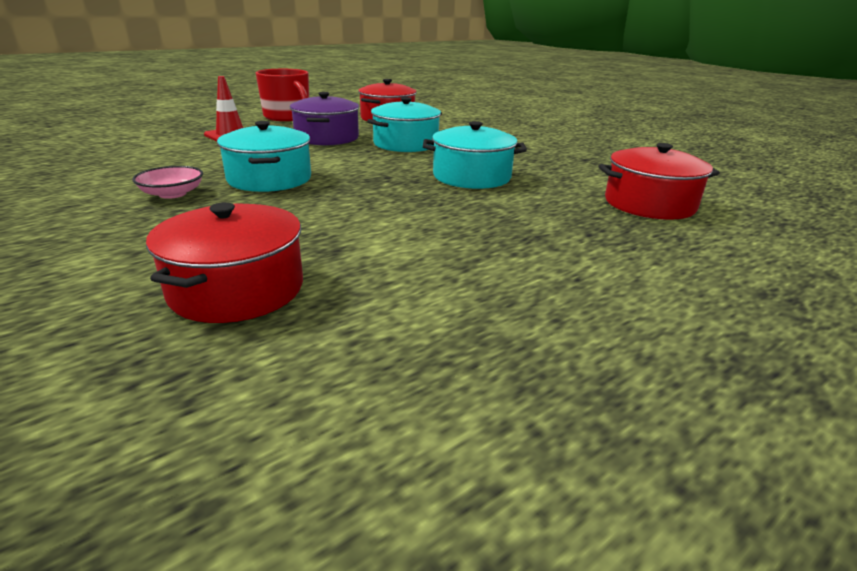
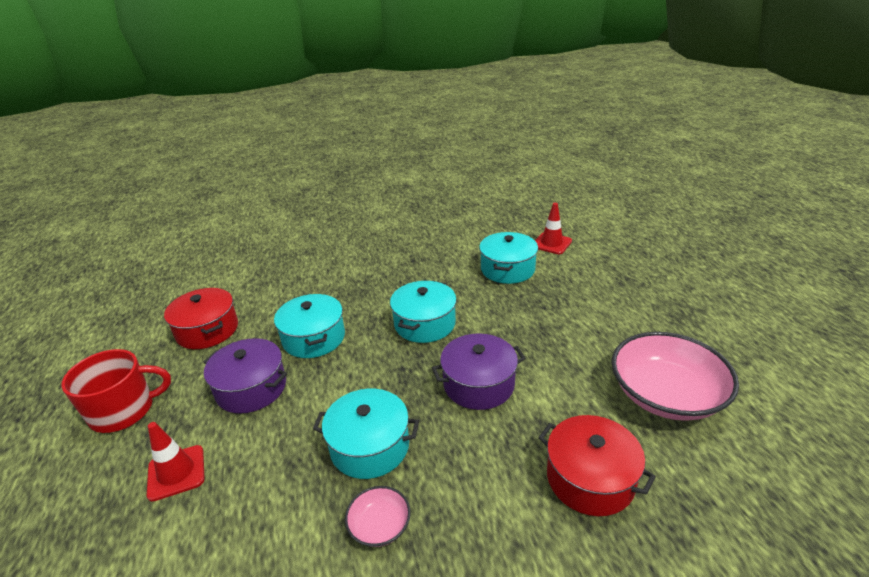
camera: 65 degrees left, 5 degrees up
red pot [598,143,720,220] -> turquoise pot [479,232,538,284]
none -> purple pot [432,333,526,410]
none -> red traffic cone [535,203,572,254]
none -> pink bowl [612,332,739,421]

